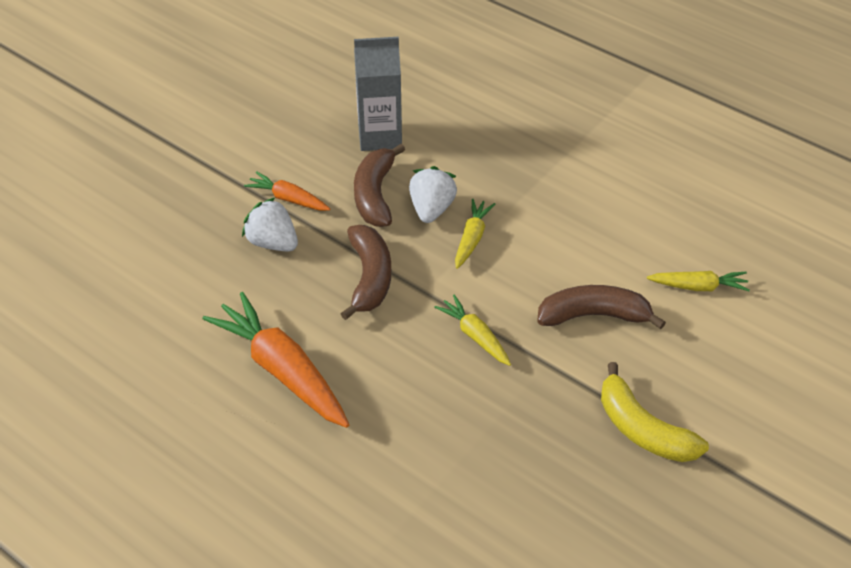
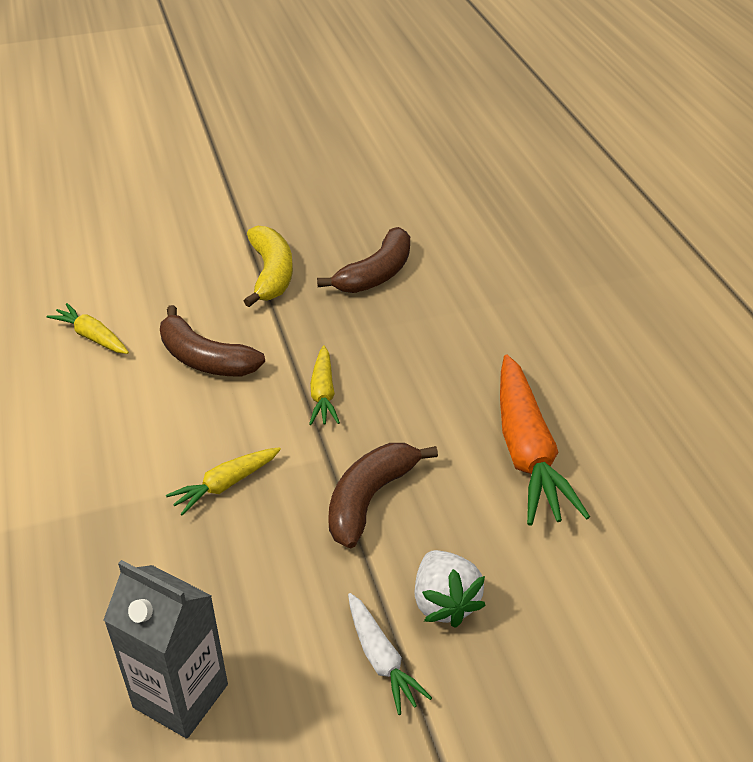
camera: 145 degrees left, 5 degrees down
orange carrot [244,171,330,211] -> white carrot [348,593,432,715]
brown banana [354,144,405,227] -> brown banana moved to [317,227,410,293]
white strawberry [409,166,457,223] -> none

